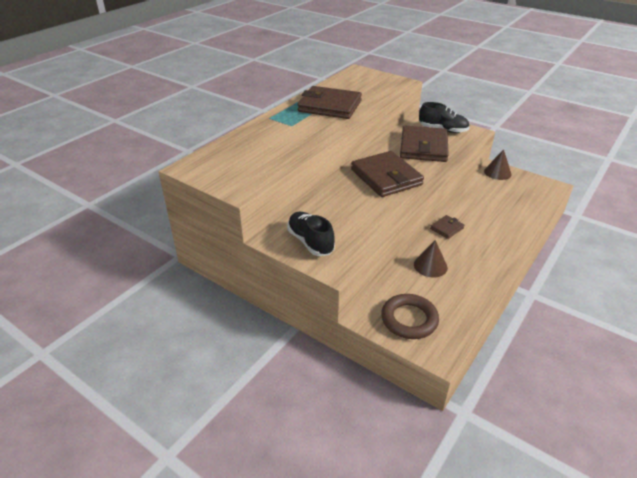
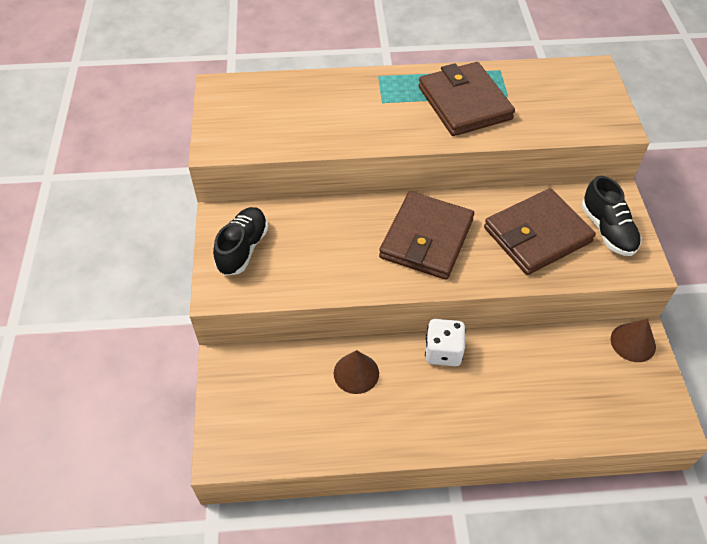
camera: 50 degrees right, 15 degrees up
brown ring [381,294,439,339] -> none
brown wallet [430,215,465,239] -> white dice [425,319,466,366]

